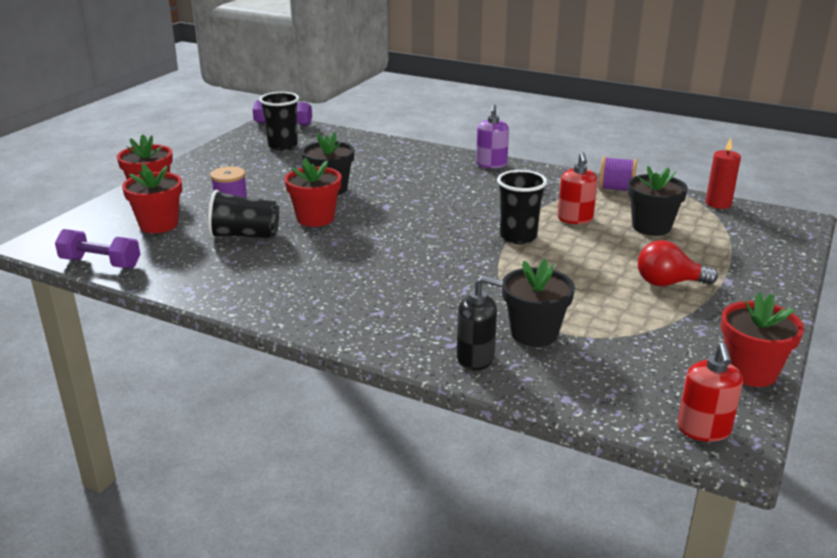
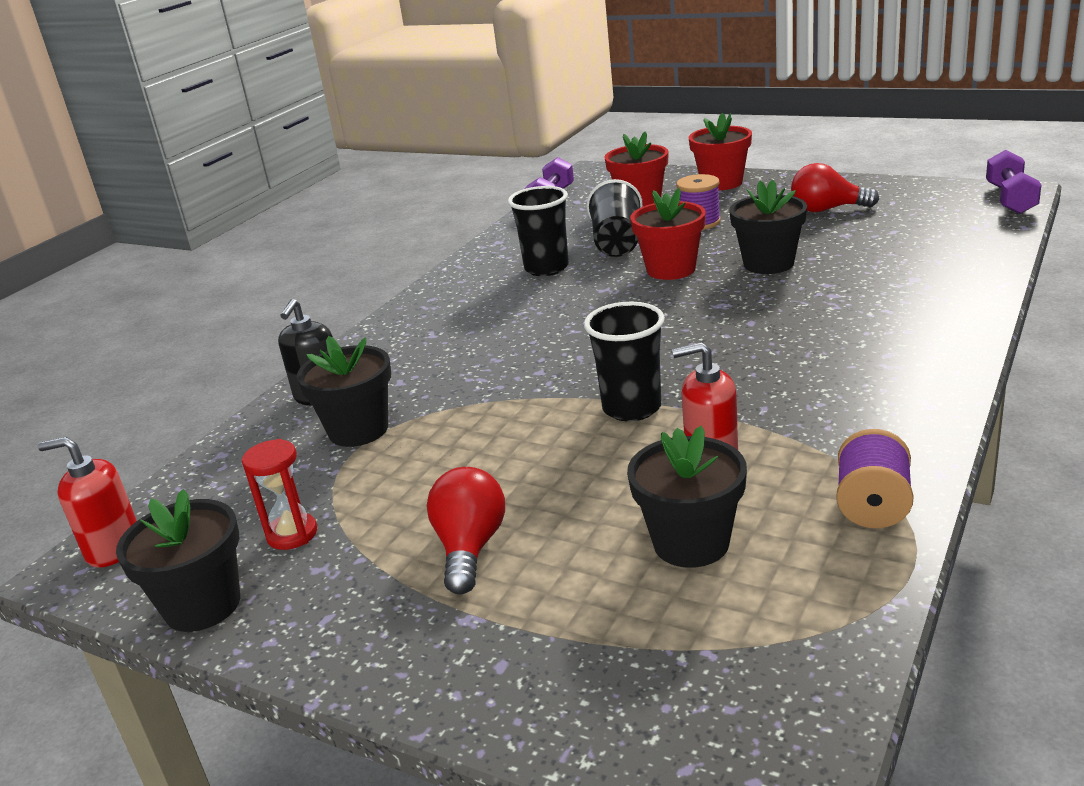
camera: 95 degrees right, 0 degrees up
black cup [259,92,299,151] -> black cup moved to [508,186,569,276]
purple soap dispenser [476,104,509,168] -> none
red candle [706,138,741,209] -> none
red flower pot [721,292,804,387] -> black flower pot [116,489,240,632]
none -> red hourglass [241,439,317,550]
none -> red light bulb [791,163,879,212]

